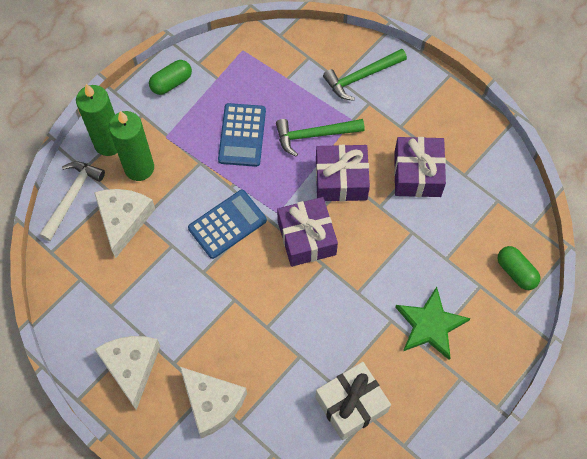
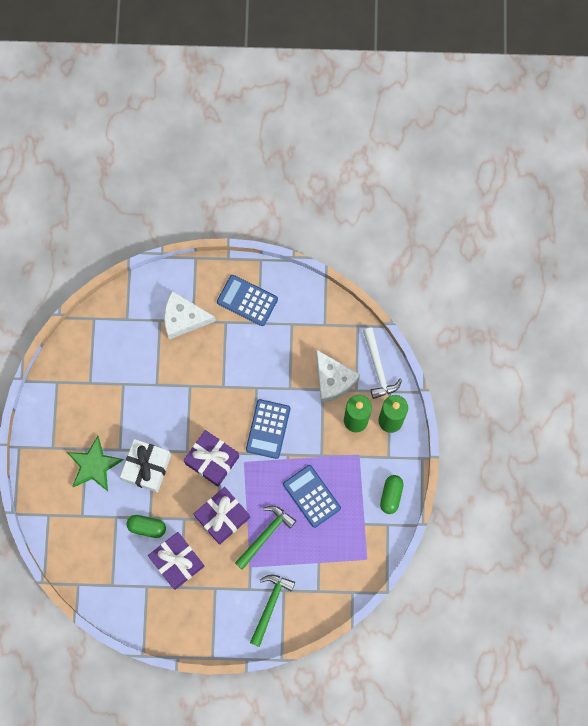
camera: 140 degrees right, 10 degrees up
white cheese [95,336,160,410] -> blue calculator [217,275,278,326]
white gift [315,362,391,440] -> white gift moved to [120,439,171,493]
green capsule [498,246,540,290] -> green capsule moved to [127,515,166,538]

